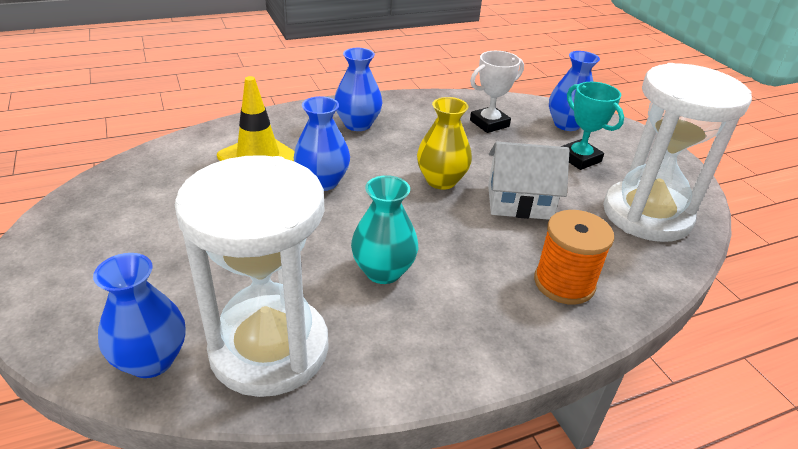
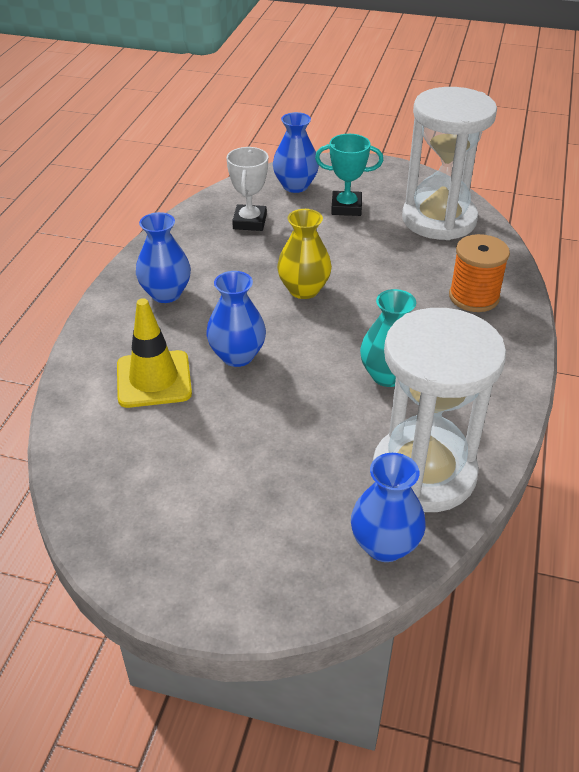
camera: 50 degrees left, 5 degrees up
white house [488,142,569,220] -> none

